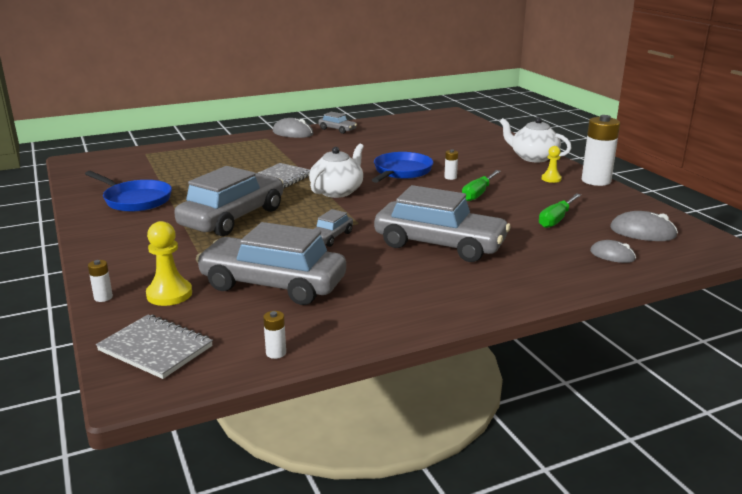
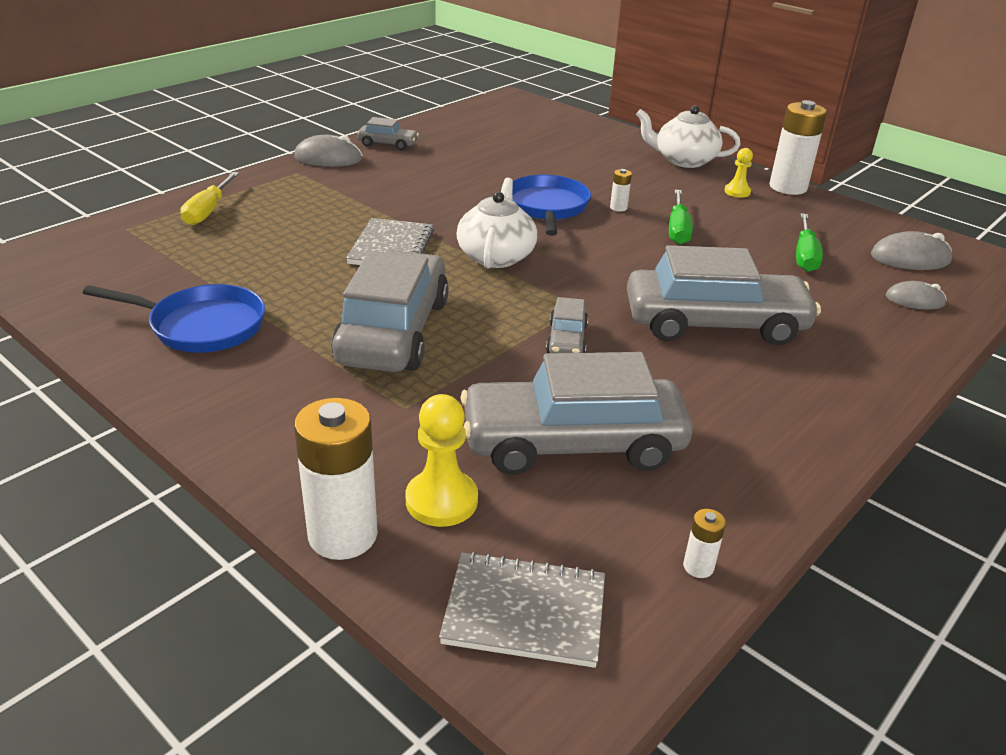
camera: 25 degrees left, 10 degrees up
white battery [88,260,113,302] -> white battery [294,398,378,560], size x2.28
none -> yellow screwdriver [180,172,239,226]

